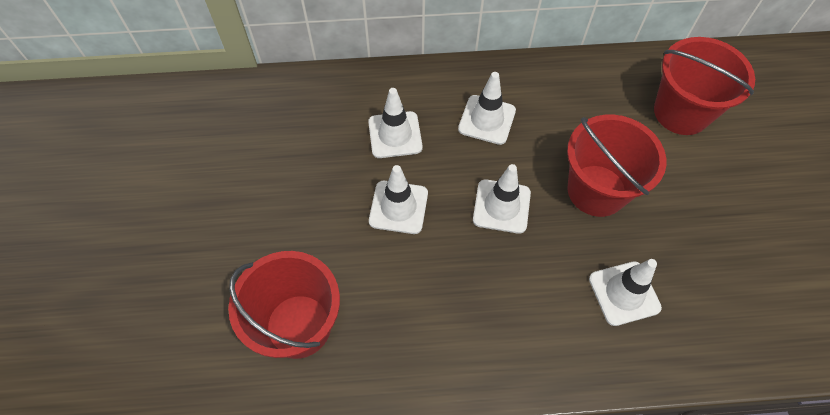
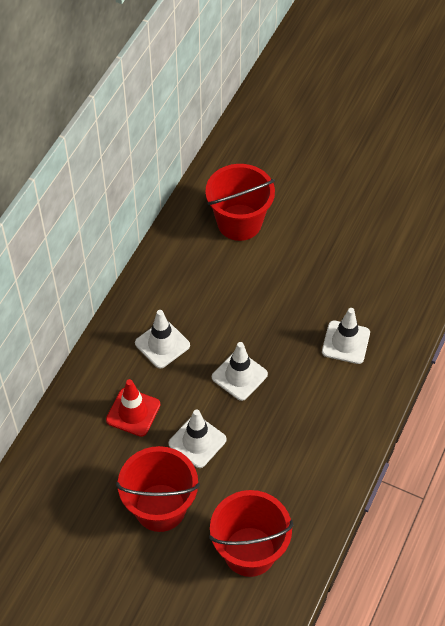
camera: 60 degrees left, 5 degrees down
white traffic cone [368,88,423,158] -> red traffic cone [106,379,161,437]
red bucket [567,115,666,217] -> red bucket moved to [116,446,200,532]

